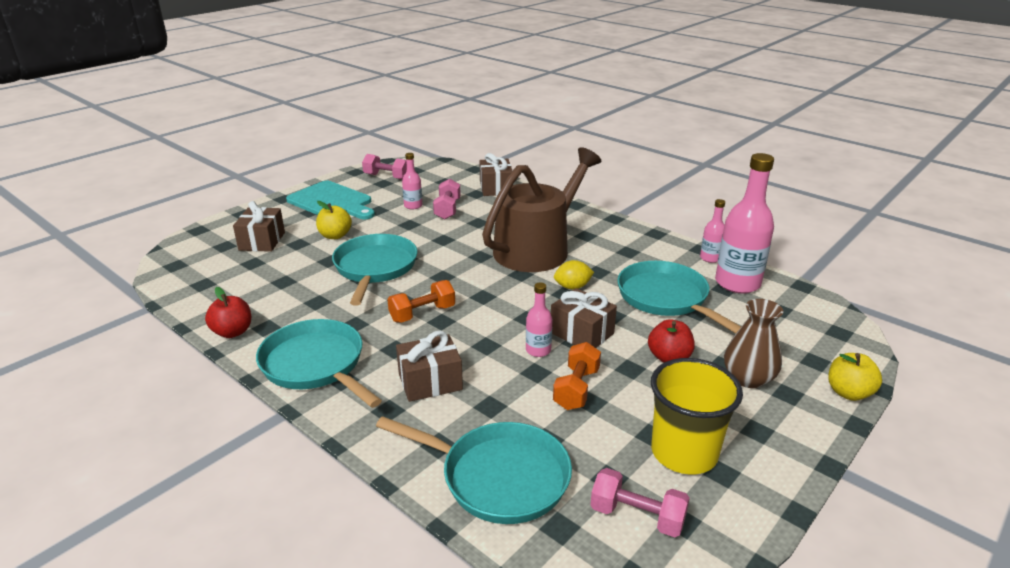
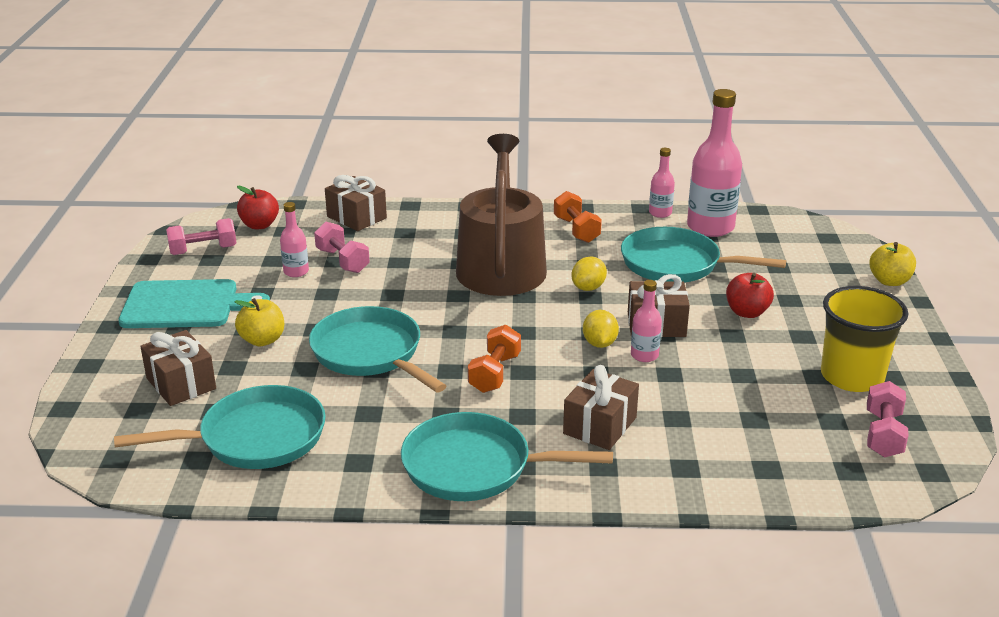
camera: 40 degrees left, 0 degrees up
red apple [205,287,251,338] -> red apple moved to [237,186,279,229]
turquoise pan [376,416,572,524] -> turquoise pan moved to [114,385,326,469]
orange dumbbell [553,342,601,410] -> orange dumbbell moved to [554,191,602,243]
pink dumbbell [590,468,690,537] -> pink dumbbell turned 60 degrees counterclockwise [867,381,909,457]
brown vase [724,299,783,388] -> none
none -> yellow lemon [583,310,619,348]

